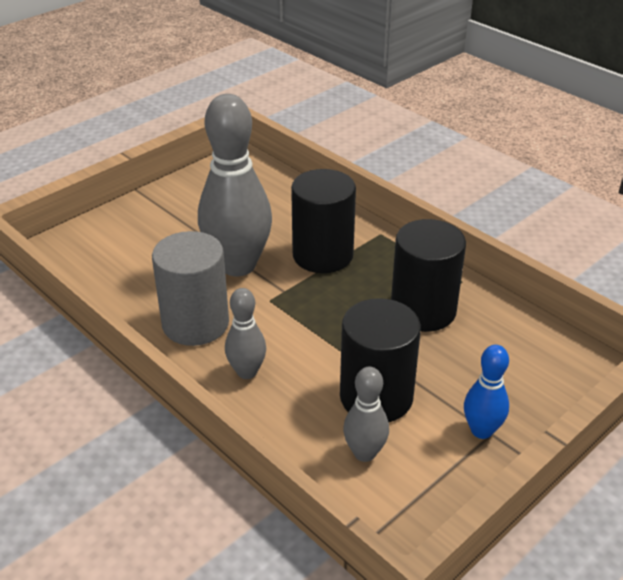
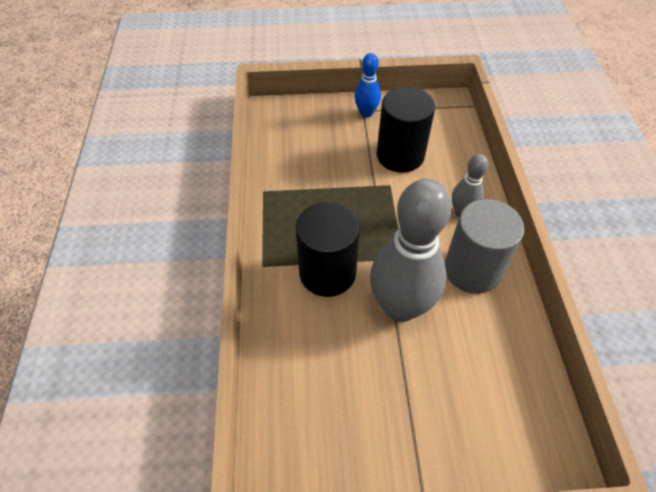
camera: 140 degrees left, 15 degrees up
grey bowling pin [343,367,389,462] -> none
black cylinder [391,219,466,332] -> none

